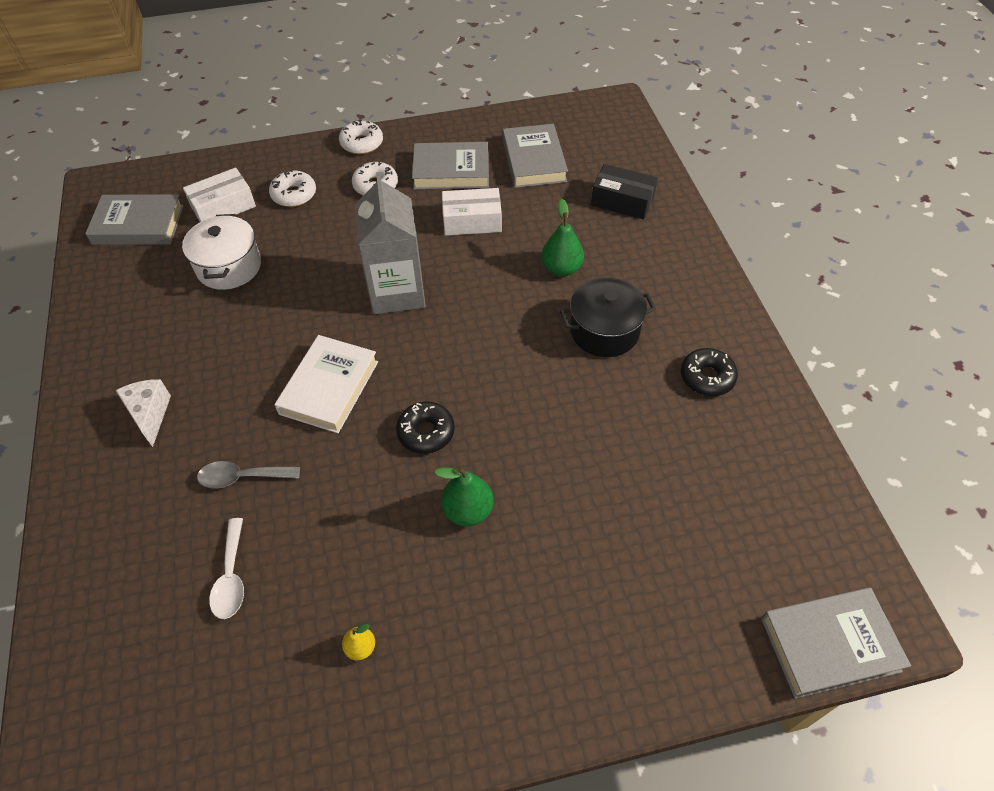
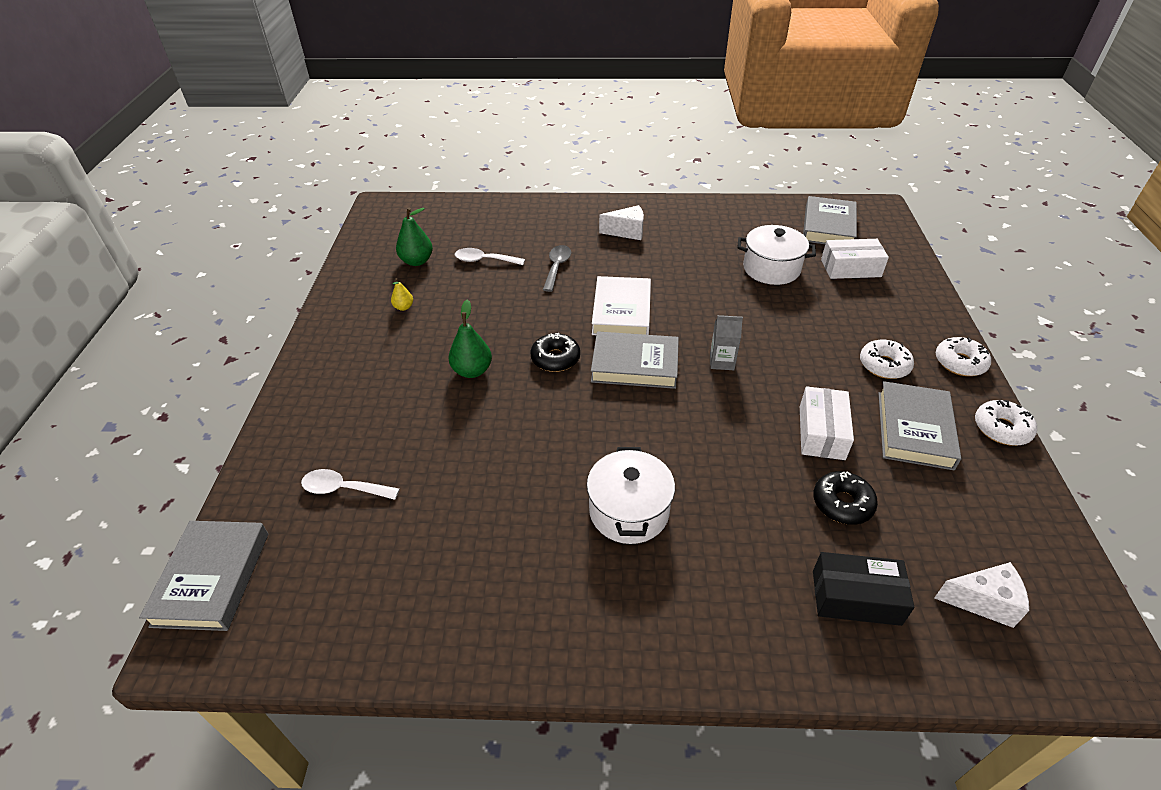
camera: 105 degrees right, 10 degrees down
white box [183,168,256,222] -> white box turned 75 degrees counterclockwise [821,239,889,279]
white donut [269,170,316,207] -> white donut moved to [975,400,1037,446]
white book [274,335,378,433] -> white book turned 60 degrees clockwise [592,276,651,335]
grey carton [355,172,426,314] -> grey carton [710,315,743,370], size x0.46
grey book [503,124,568,188] -> grey book moved to [591,331,679,389]
green pear [541,199,584,276] -> green pear moved to [396,207,433,266]
black pot [560,277,656,357] -> white pot [587,447,675,544]
black box [591,164,658,220] -> black box turned 60 degrees clockwise [813,552,914,626]
black donut [681,348,738,396] -> black donut moved to [813,471,878,525]
none -> white spoon [301,469,400,500]
none -> white cheese [934,562,1029,628]

